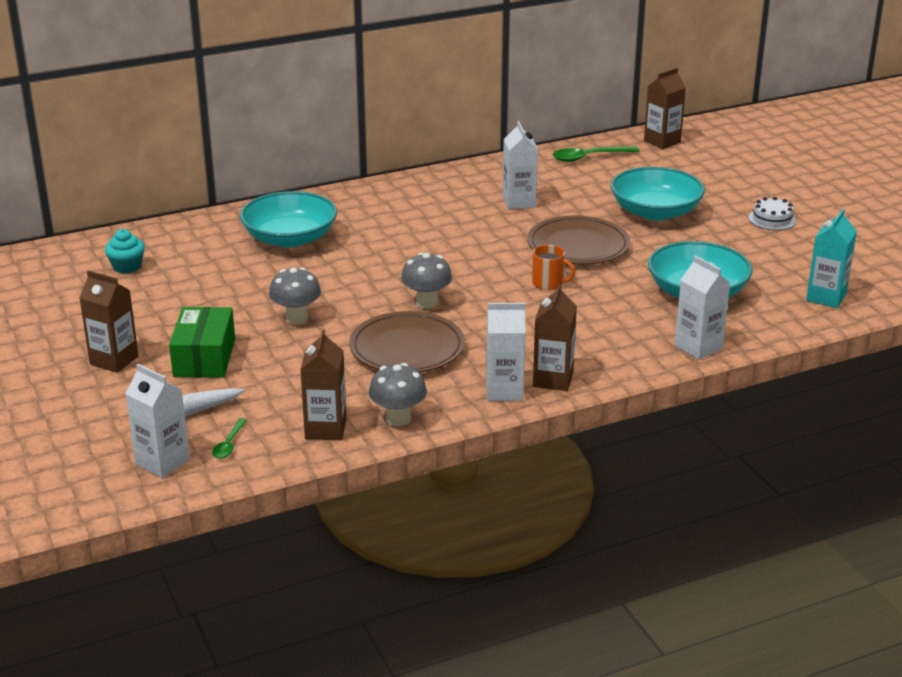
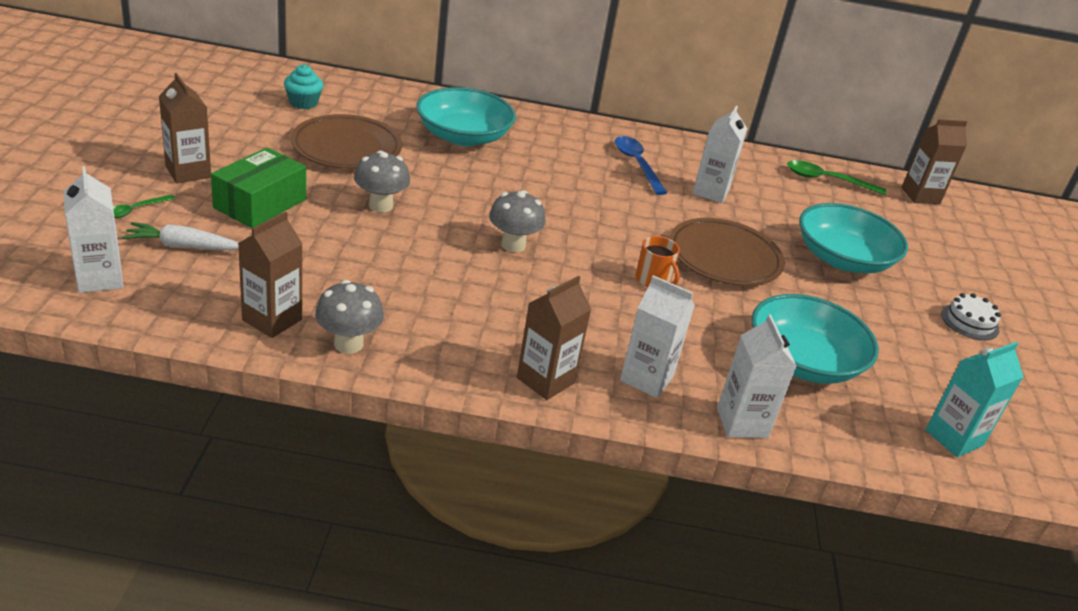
camera: 25 degrees right, 5 degrees up
green spoon [212,418,247,459] -> green spoon moved to [113,195,175,218]
brown plate [349,311,465,373] -> brown plate moved to [291,114,402,169]
white carton [486,303,526,401] -> white carton moved to [620,275,695,398]
none -> blue spoon [615,136,667,195]

